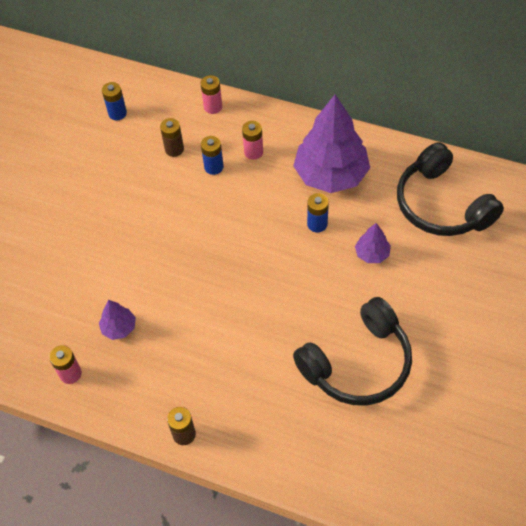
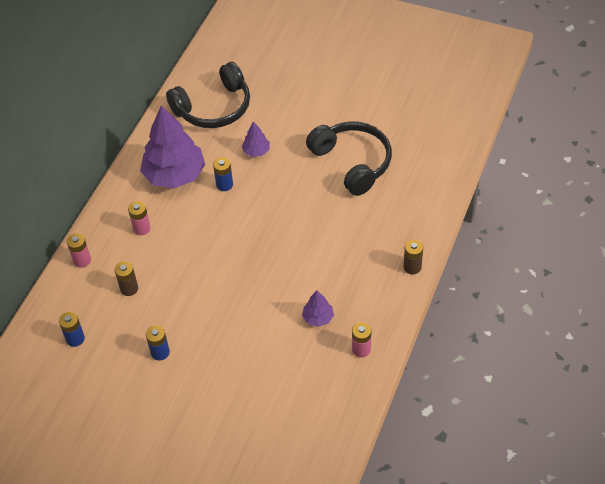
camera: 90 degrees left, 5 degrees down
blue battery [201,136,224,175] -> blue battery moved to [146,325,170,361]

